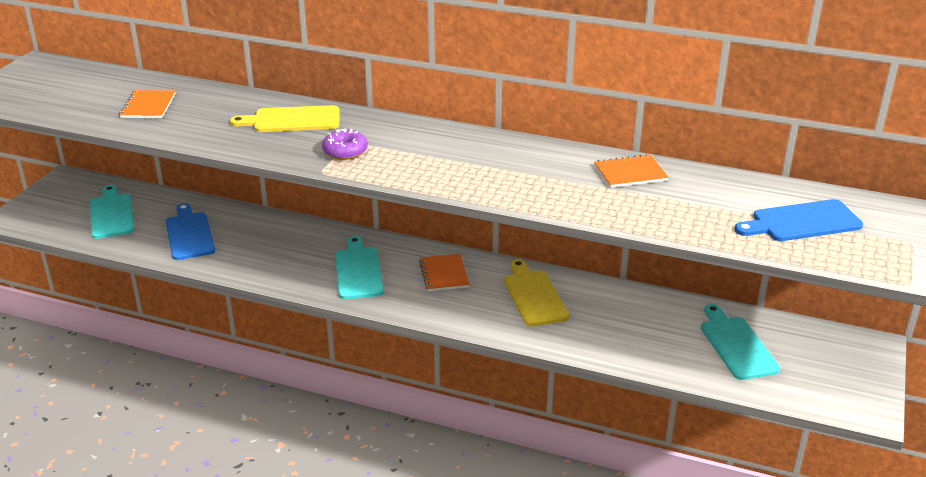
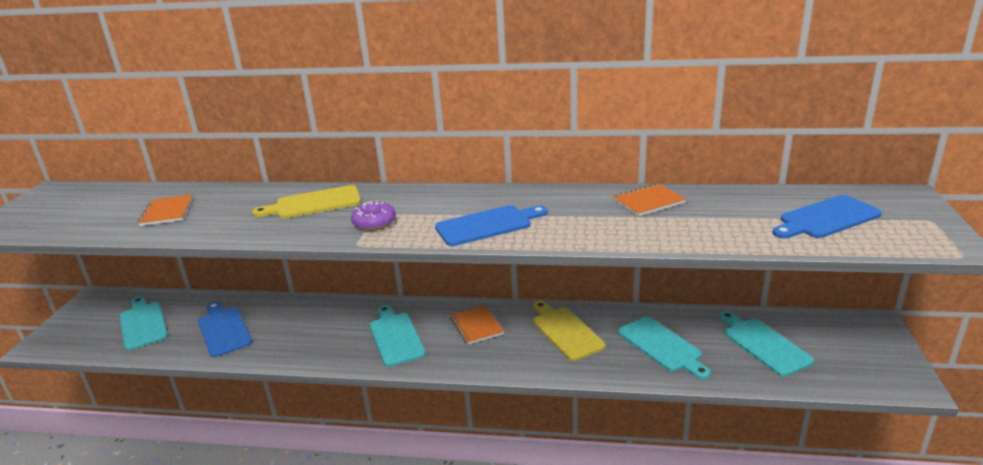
camera: 10 degrees left, 5 degrees down
none -> blue cutting board [435,205,547,246]
none -> turquoise cutting board [618,316,711,379]

